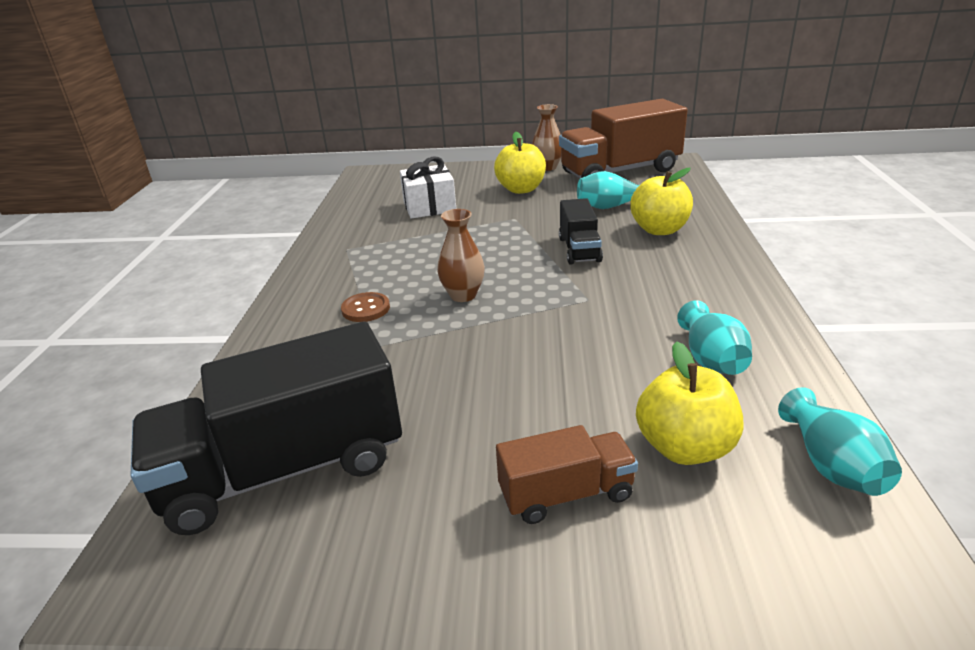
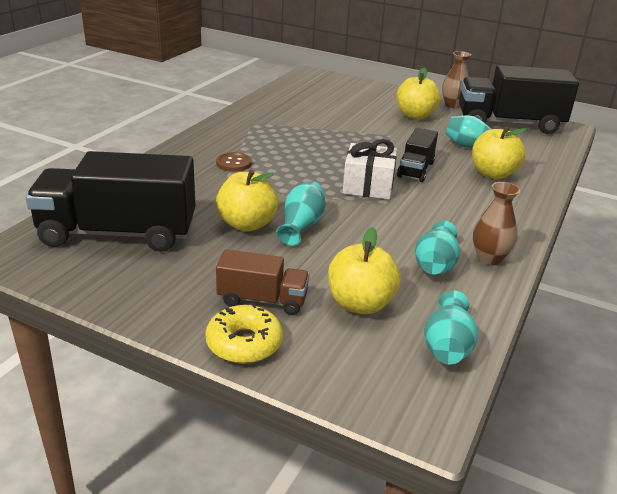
camera: 20 degrees right, 0 degrees up
white gift [400,157,456,219] -> white gift moved to [342,139,397,199]
brown vase [437,209,485,302] -> brown vase moved to [473,182,520,265]
brown truck [559,99,688,178] -> black truck [459,65,579,134]
none -> yellow donut [205,304,283,364]
none -> yellow apple [216,170,278,232]
none -> turquoise vase [276,181,326,246]

